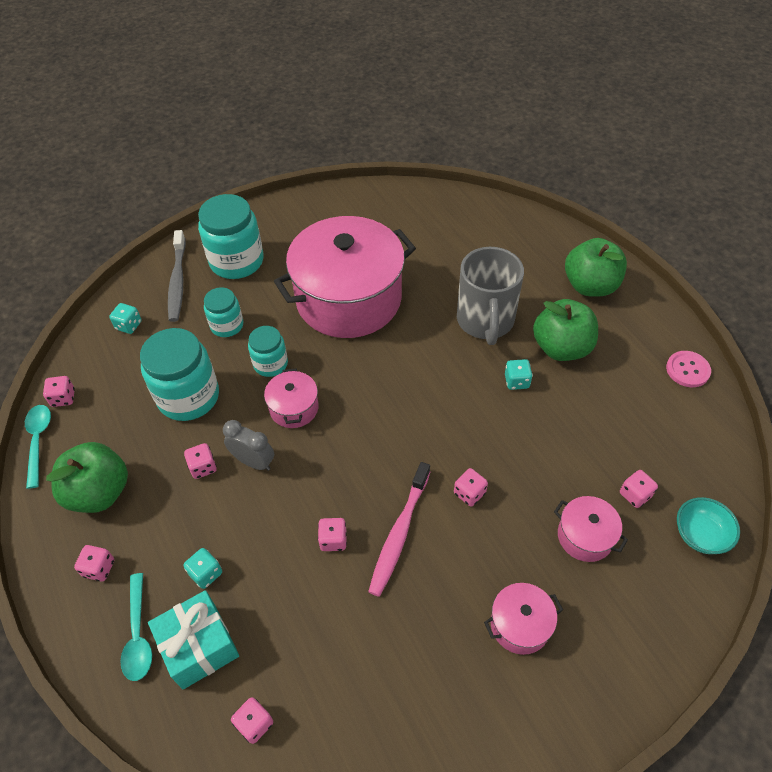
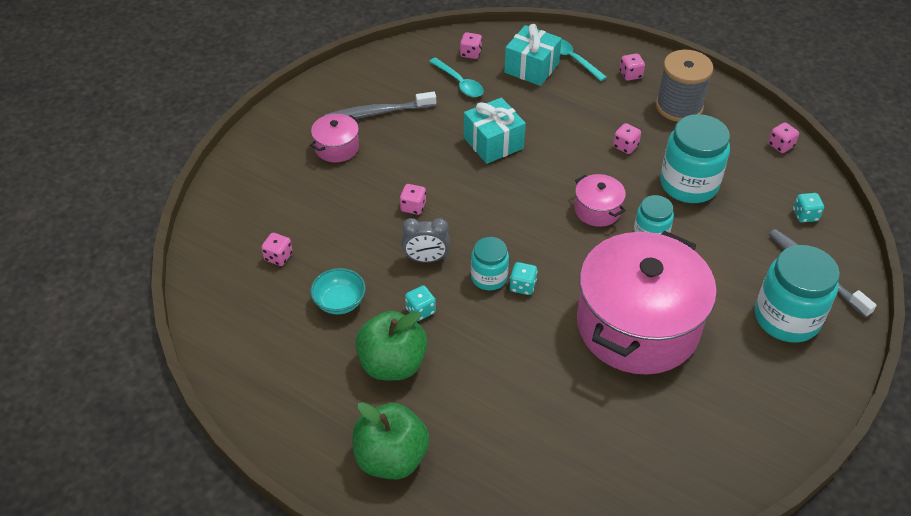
camera: 150 degrees right, 5 degrees down
turquoise spoon [25,405,51,489] -> turquoise spoon moved to [429,58,484,97]
green apple [46,442,128,513] -> grey spool [656,50,714,122]
turquoise dice [184,548,222,589] -> turquoise dice moved to [510,262,538,295]
turquoise jar [204,287,243,337] -> turquoise jar moved to [471,237,509,290]
grey clock [223,420,274,471] -> grey clock moved to [402,218,450,263]
pink dice [318,518,347,551] -> turquoise gift [464,97,526,164]
pink toothbrush [368,462,430,597] -> none
grey mug [457,247,524,345] -> none
pink pot [554,496,628,562] -> none
pink button [666,351,711,387] -> none
turquoise bowl [677,497,740,554] -> turquoise bowl moved to [310,268,366,315]
none -> grey toothbrush [325,92,436,118]

